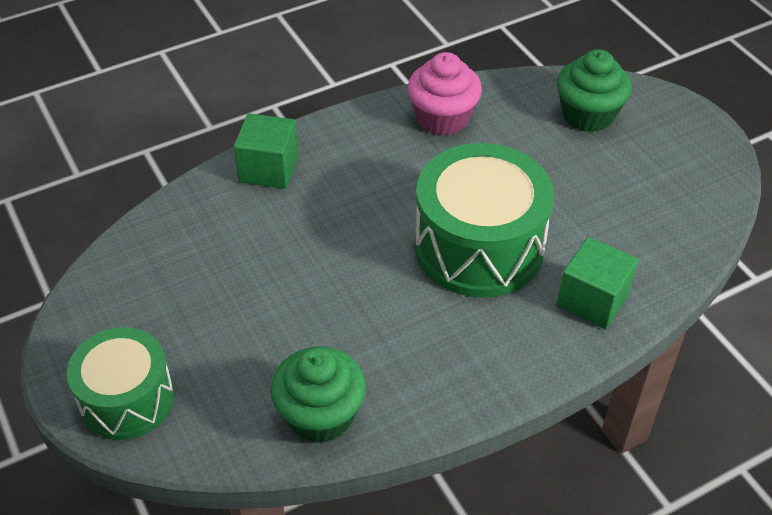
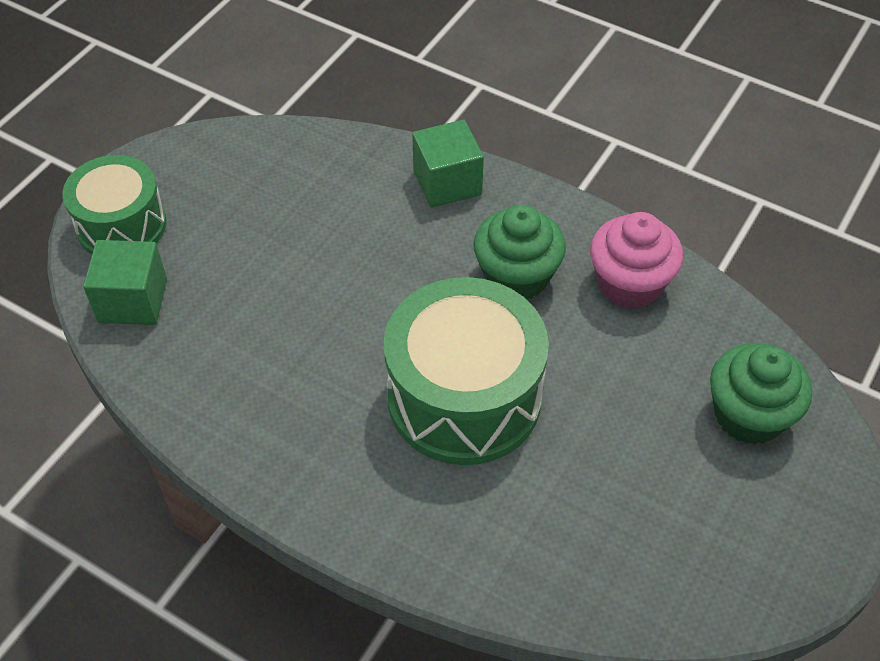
camera: 60 degrees right, 5 degrees up
green cupcake [271,346,366,443] -> green cupcake moved to [474,205,566,299]
green cube [557,237,638,329] -> green cube moved to [83,240,167,325]

